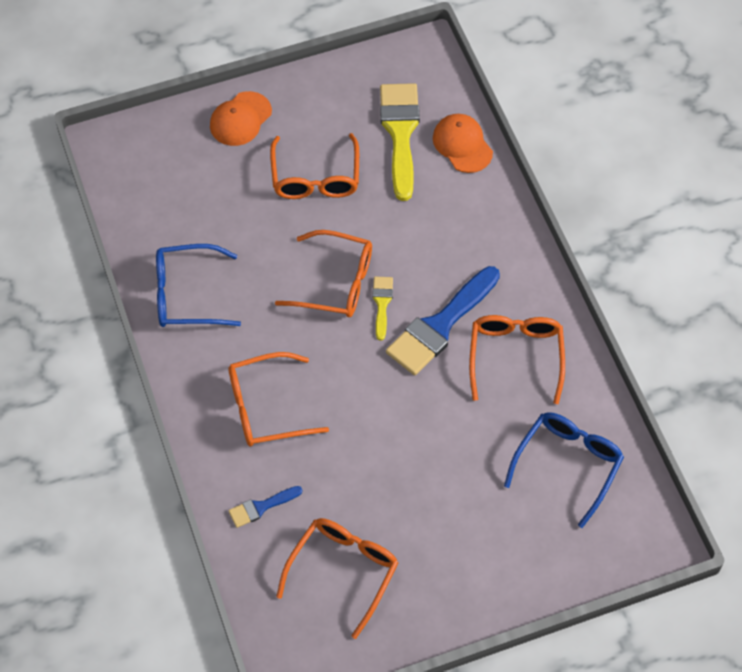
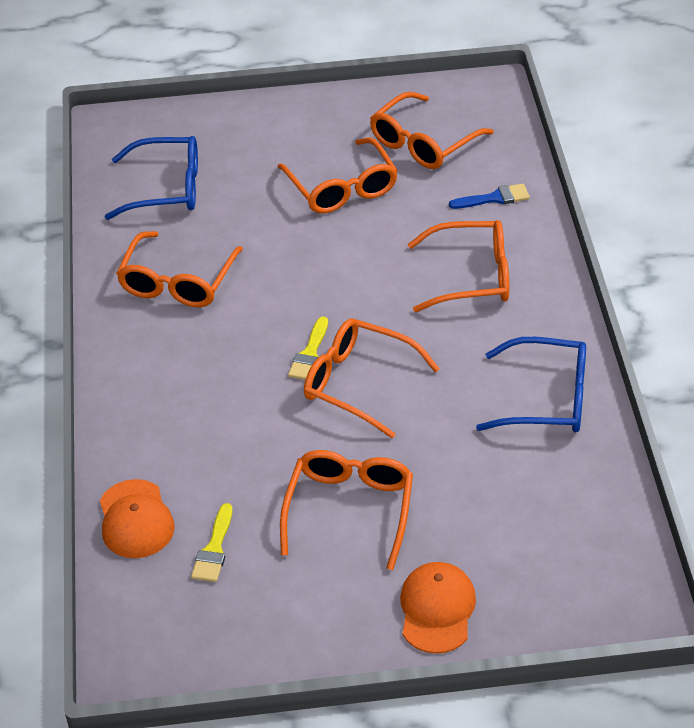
camera: 165 degrees left, 15 degrees down
orange cap [210,91,272,146] -> orange cap turned 45 degrees counterclockwise [400,562,476,654]
yellow brush [380,83,420,201] -> yellow brush [191,503,232,582], size x0.49
blue brush [386,266,500,375] -> none
blue glasses [504,412,624,528] -> blue glasses turned 135 degrees counterclockwise [105,136,198,220]
none -> orange glasses [278,138,398,214]

